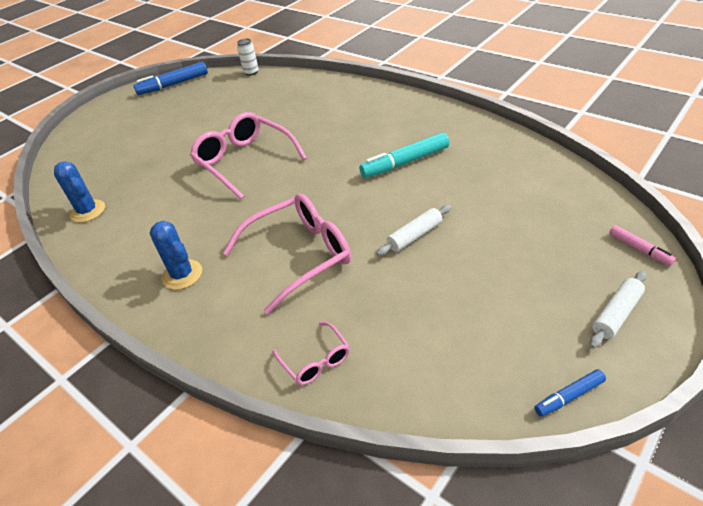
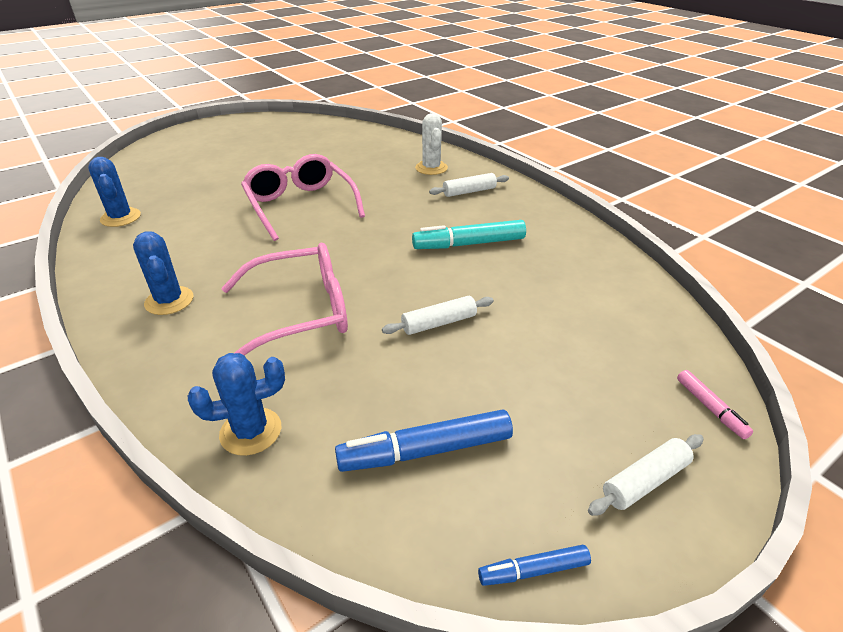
camera: 10 degrees right, 5 degrees down
blue marker [133,62,208,95] -> blue marker moved to [335,409,513,472]
white can [237,39,259,76] -> none
pink glasses [273,322,350,385] -> blue cactus [188,353,285,456]
none -> white cactus [415,113,448,175]
none -> white rolling pin [429,173,509,197]

